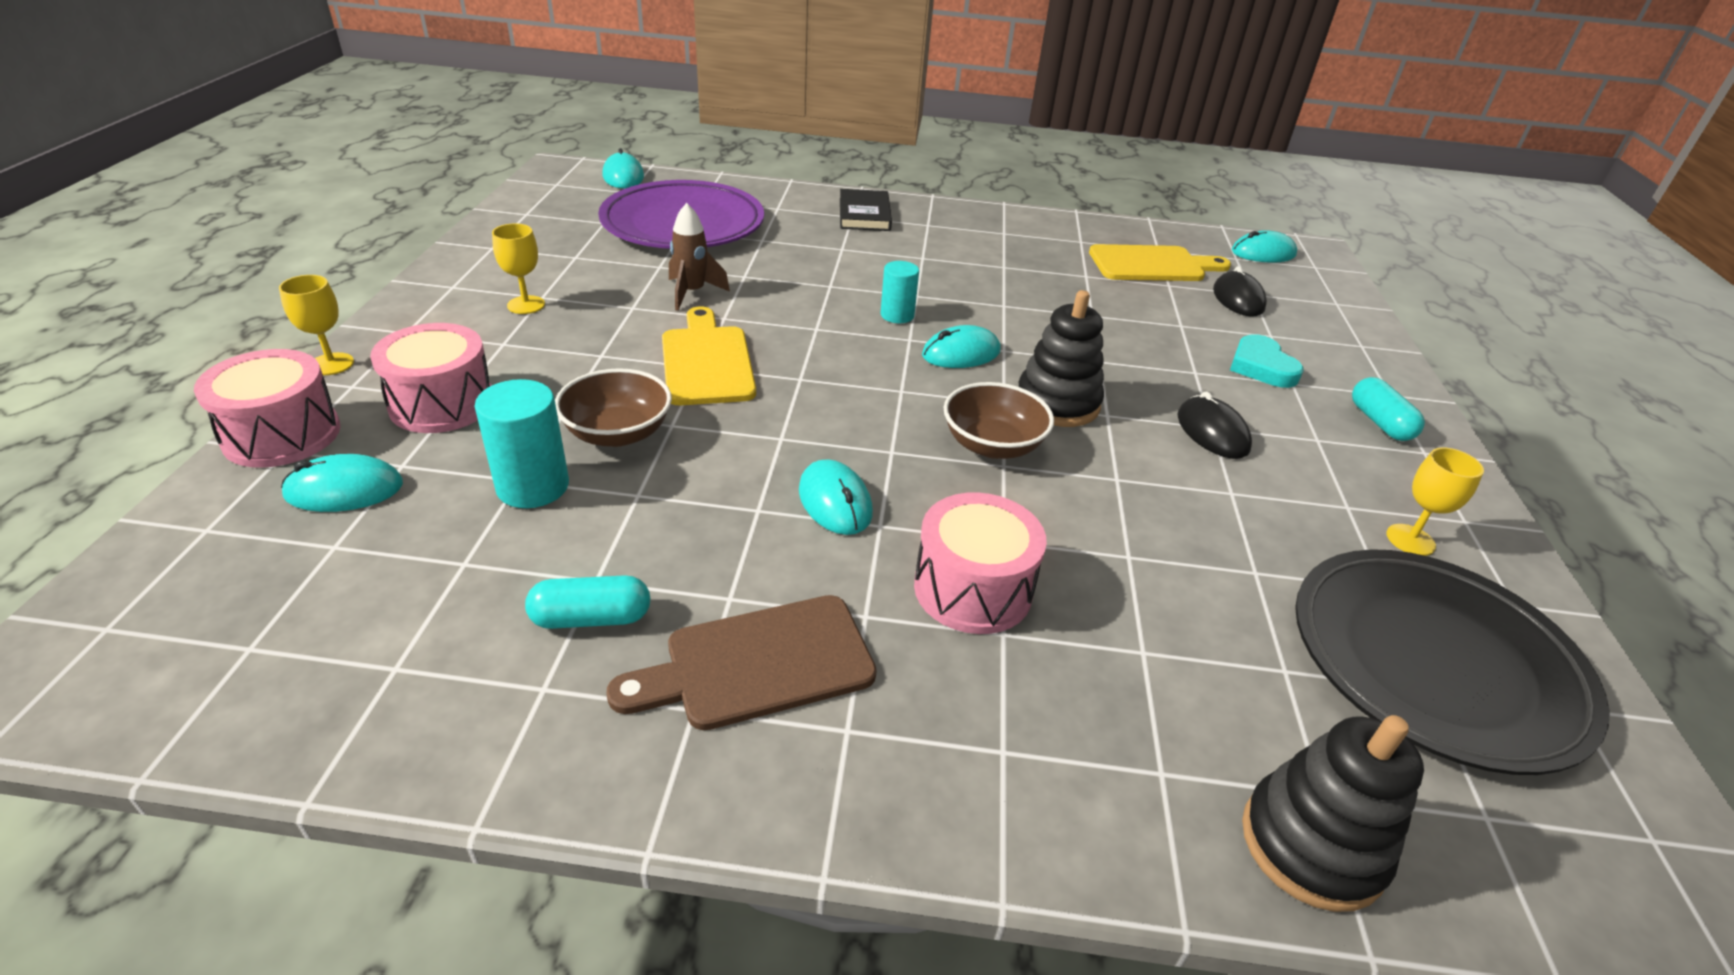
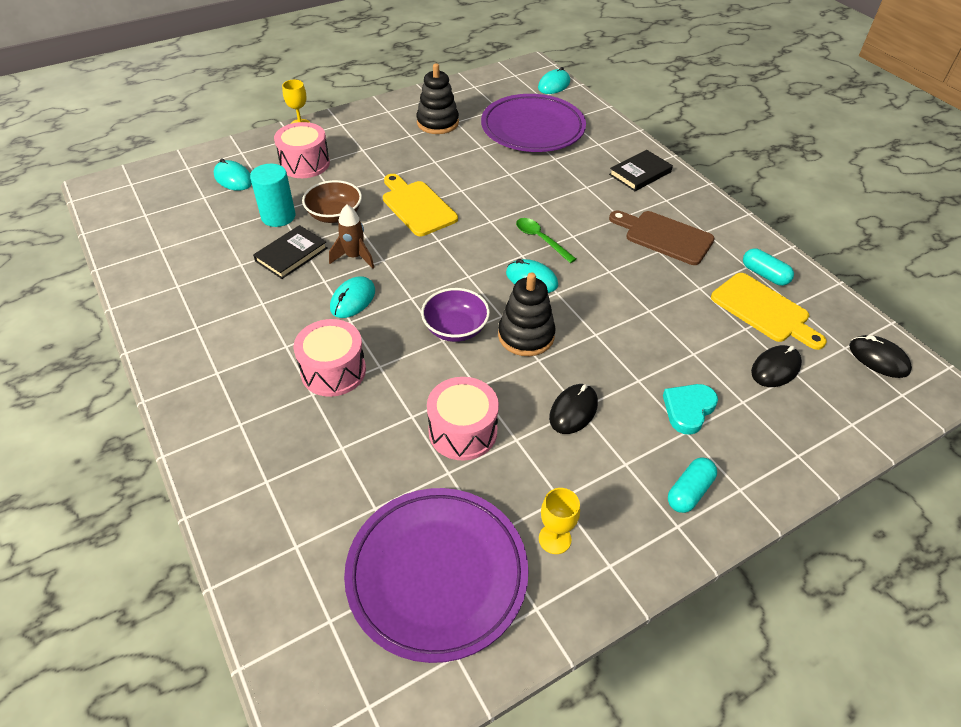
camera: 55 degrees right, 10 degrees up
pink drum [194,349,341,468] -> pink drum moved to [427,377,499,461]
yellow goblet [492,223,545,314] -> none
turquoise capsule [525,575,650,629] -> turquoise capsule moved to [743,249,794,286]
brown cutting board [606,595,877,730] -> brown cutting board moved to [609,211,715,265]
yellow cutting board [662,306,756,405] -> yellow cutting board turned 75 degrees counterclockwise [383,174,458,236]
brown rocket [669,203,730,311] -> brown rocket moved to [329,204,374,269]
turquoise cylinder [880,261,919,323] -> green spoon [516,218,576,263]
brown bowl [944,382,1054,459] -> purple bowl [421,288,490,342]
turquoise mouse [1232,230,1297,263] -> black mouse [849,335,912,378]
black stacking toy [1242,715,1424,912] -> black stacking toy moved to [416,63,459,134]
black plate [1295,549,1610,775] -> purple plate [344,488,529,663]
none -> black book [253,225,328,279]

